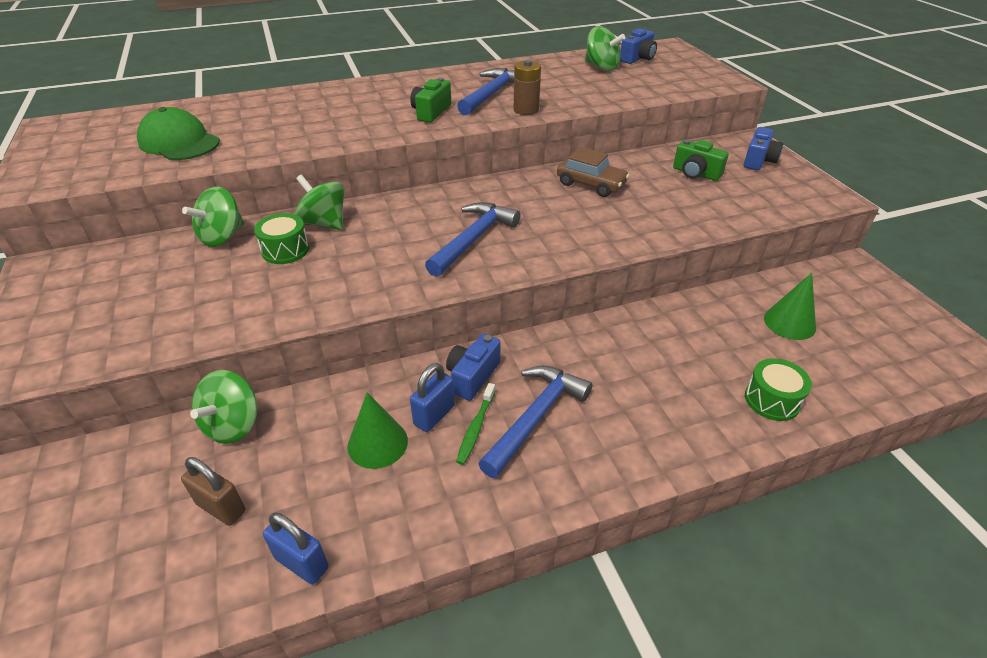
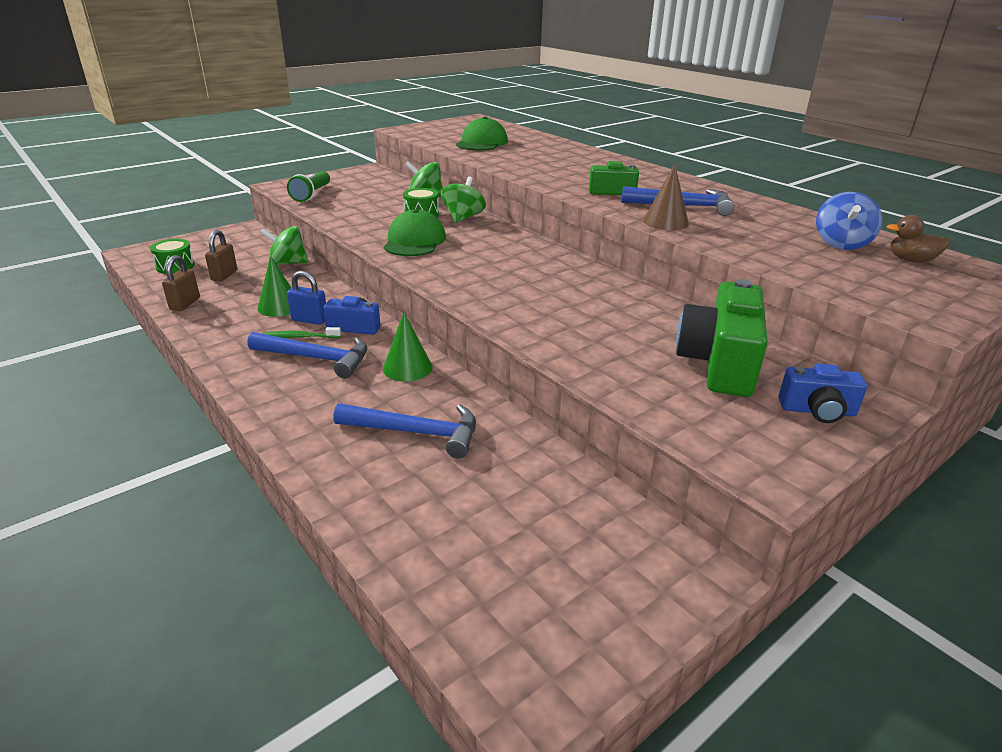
camera: 70 degrees right, 10 degrees down
blue padlock [263,513,329,585] -> brown padlock [162,255,200,311]
blue hammer [425,202,520,277] -> blue hammer moved to [333,403,476,458]
brown battery [514,60,541,115] -> brown cone [643,164,689,230]
brown car [557,147,630,197] -> none
green spinning top [585,26,625,71] -> blue spinning top [816,192,883,250]
blue camera [620,28,657,64] -> brown duck [886,215,950,262]
green camera [673,140,729,181] -> green camera [676,279,768,397], size x1.84
green drum [745,358,812,421] -> green drum moved to [150,239,195,274]
green cone [764,273,816,340] -> green cone moved to [383,312,432,382]
none -> green flashlight [287,171,330,202]
none -> green cap [384,209,446,256]

